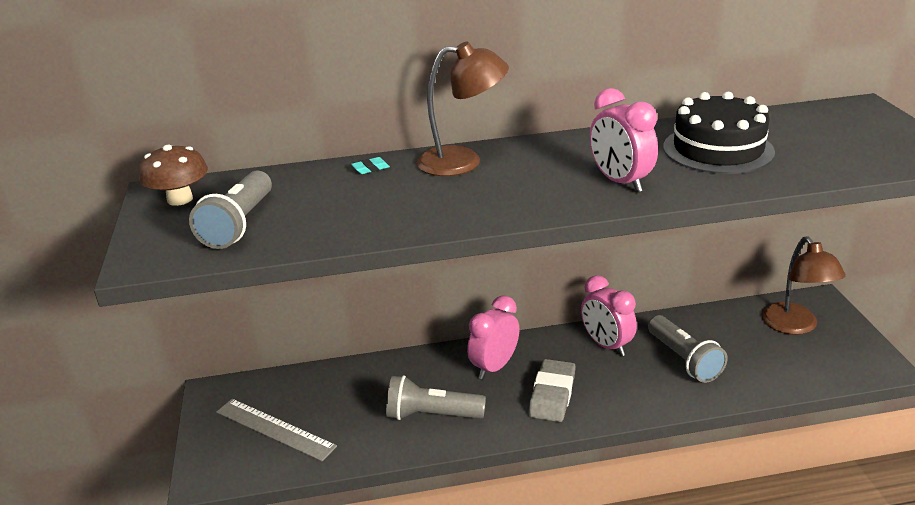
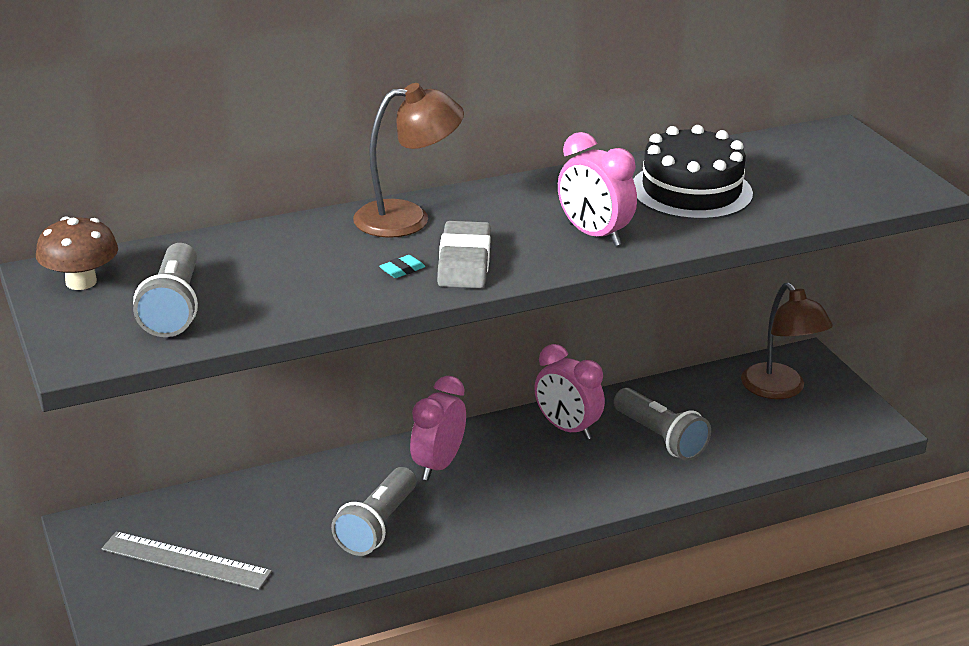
camera: 15 degrees left, 0 degrees up
turquoise eraser [351,157,390,174] -> turquoise eraser moved to [379,255,426,278]
grey flashlight [386,375,486,420] -> grey flashlight turned 60 degrees counterclockwise [331,467,417,556]
grey eraser [529,359,576,422] -> grey eraser moved to [437,221,491,288]

